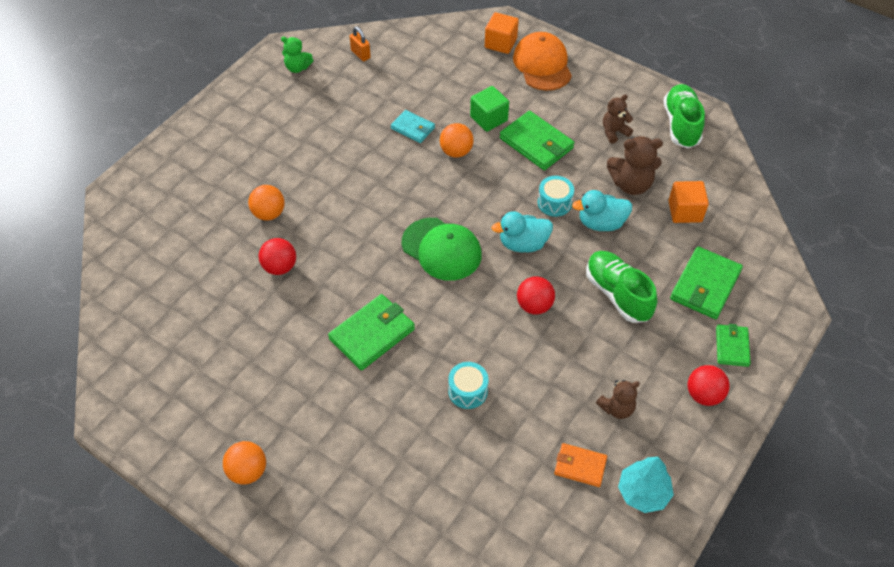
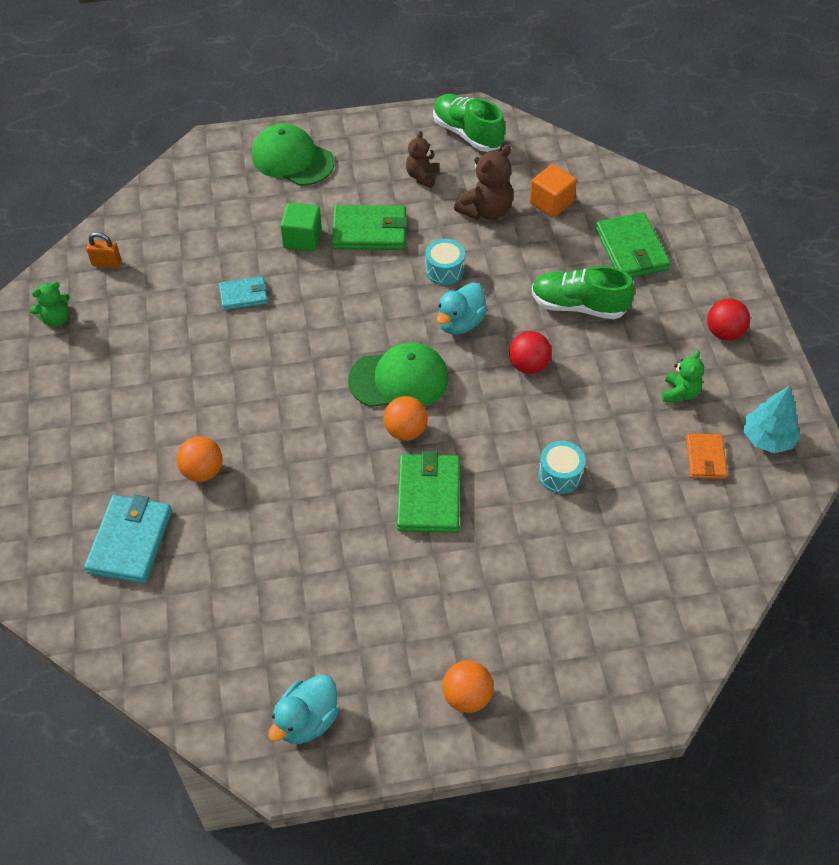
camera: 45 degrees left, 0 degrees up
red ball [259,238,296,275] -> none
orange ball [440,123,474,158] -> orange ball moved to [383,396,428,441]
orange cube [485,12,519,54] -> none
orange cap [513,32,572,91] -> green cap [252,123,335,186]
orange wallet [554,443,607,487] -> orange wallet turned 60 degrees counterclockwise [686,433,728,479]
turquoise duck [572,190,632,231] -> turquoise duck moved to [268,675,339,744]
brown teddy bear [596,380,640,419] -> green teddy bear [662,350,704,403]
green wallet [716,324,751,367] -> none
none -> turquoise wallet [84,495,172,584]

